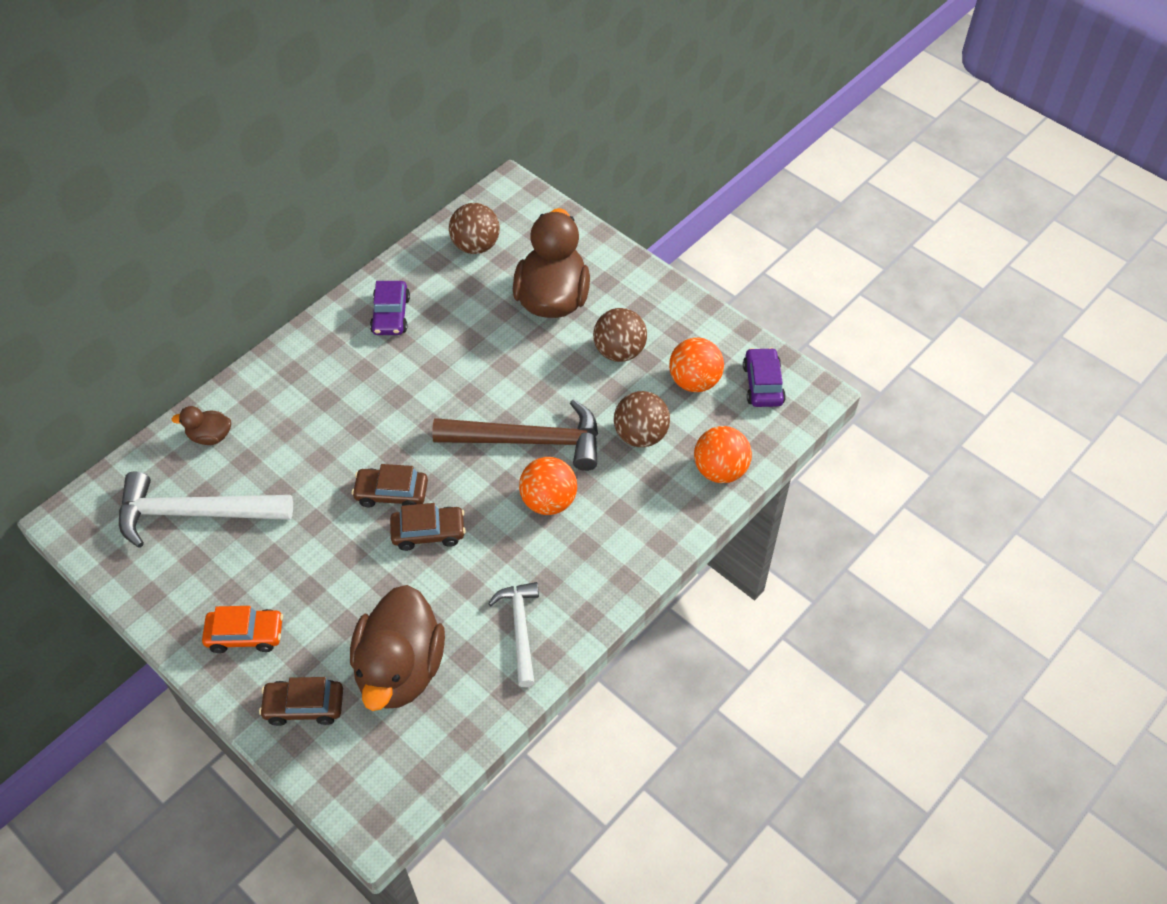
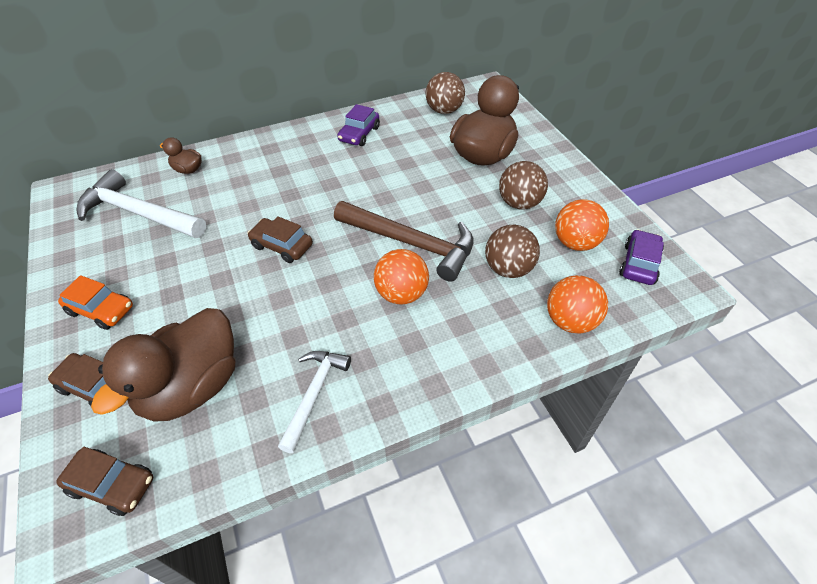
camera: 25 degrees right, 5 degrees down
brown car [390,503,466,551] -> brown car moved to [56,447,153,516]

